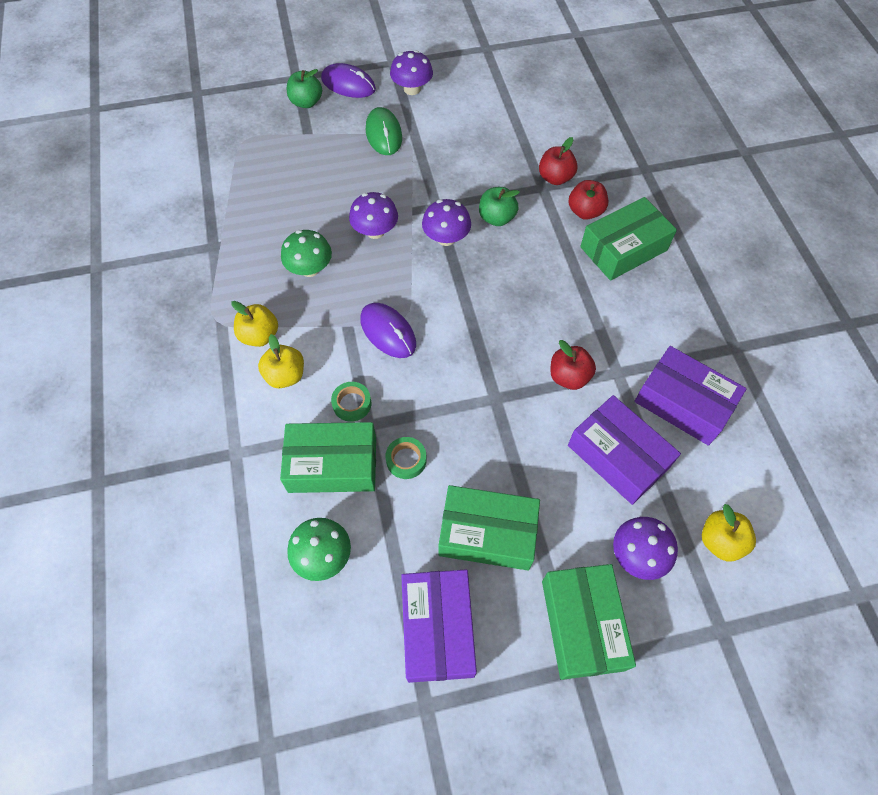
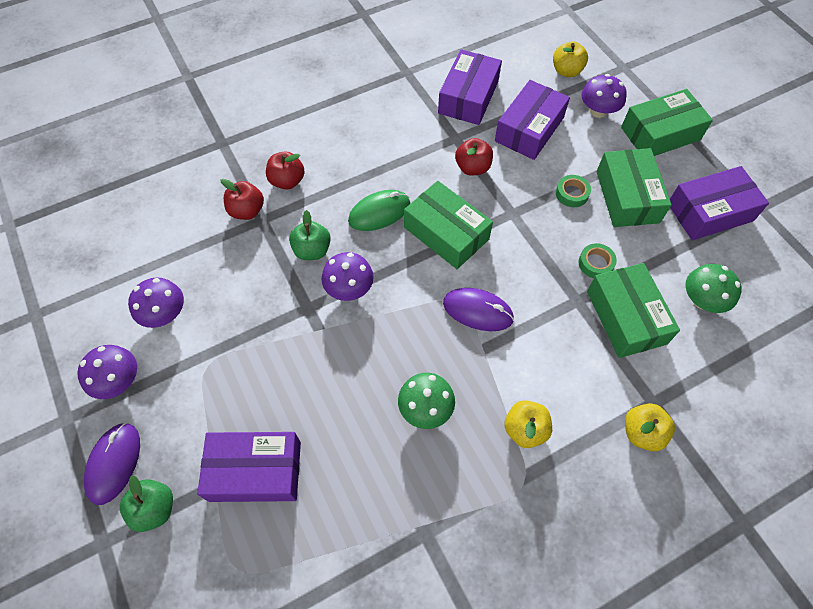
camera: 105 degrees left, 0 degrees up
yellow apple [258,334,304,388] -> yellow apple moved to [625,403,675,451]
green tape [331,382,371,422] -> green tape moved to [556,175,591,207]
purple mushroom [349,192,398,239] -> purple mushroom moved to [128,277,184,328]
purple mouse [360,303,416,358] -> purple mouse turned 75 degrees clockwise [443,288,514,331]
green mouse [366,107,402,155] -> green mouse moved to [348,190,410,231]
green box [580,197,677,281] -> green box moved to [404,181,493,269]
none -> purple box [197,432,301,502]

